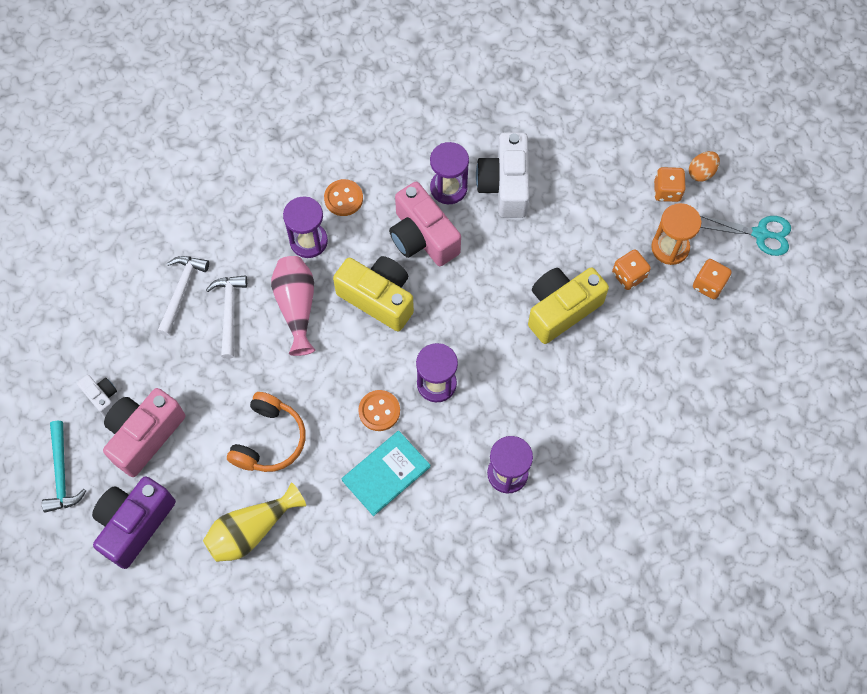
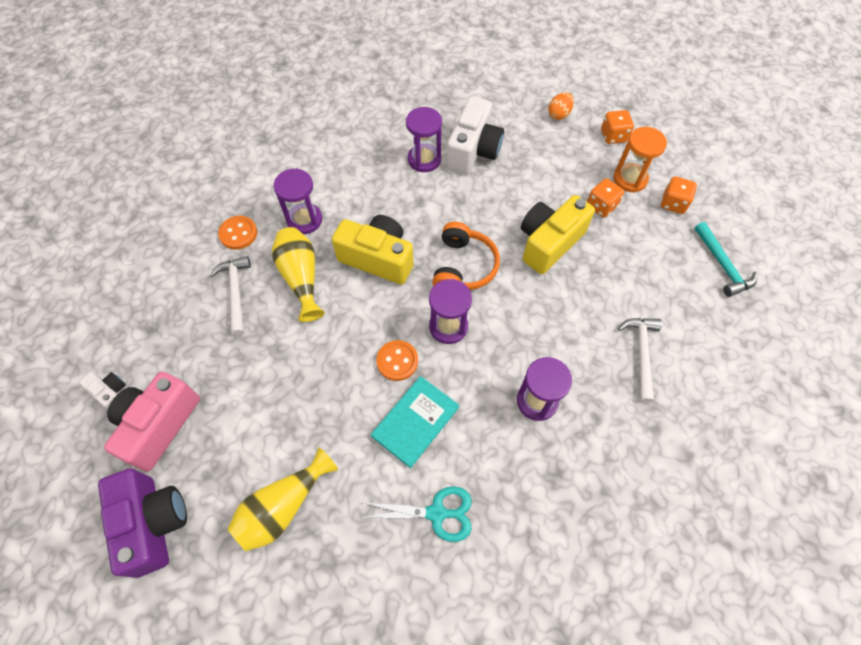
camera: 10 degrees left, 5 degrees down
turquoise hammer [42,421,86,513] -> turquoise hammer moved to [694,222,757,297]
purple camera [92,476,176,569] -> purple camera turned 135 degrees clockwise [98,468,187,578]
white hammer [158,256,209,336] -> white hammer moved to [618,318,662,403]
orange headphones [227,392,306,472] -> orange headphones moved to [432,222,500,290]
pink vase [271,256,315,356] -> yellow vase [272,227,325,322]
orange button [324,179,363,216] -> orange button moved to [218,216,257,250]
pink camera [389,182,461,266] -> none
white camera [476,132,530,218] -> white camera turned 150 degrees counterclockwise [446,96,504,175]
orange egg [689,151,720,182] -> orange egg moved to [548,92,574,120]
turquoise scissors [700,216,791,256] -> turquoise scissors moved to [361,486,472,542]

